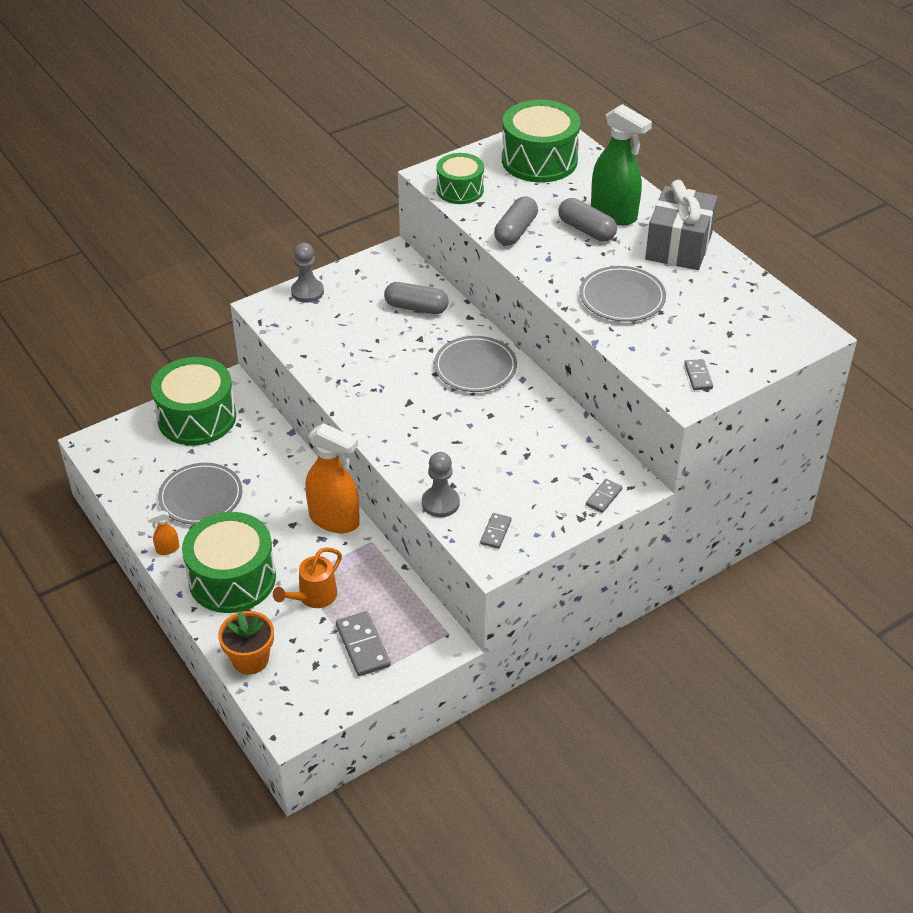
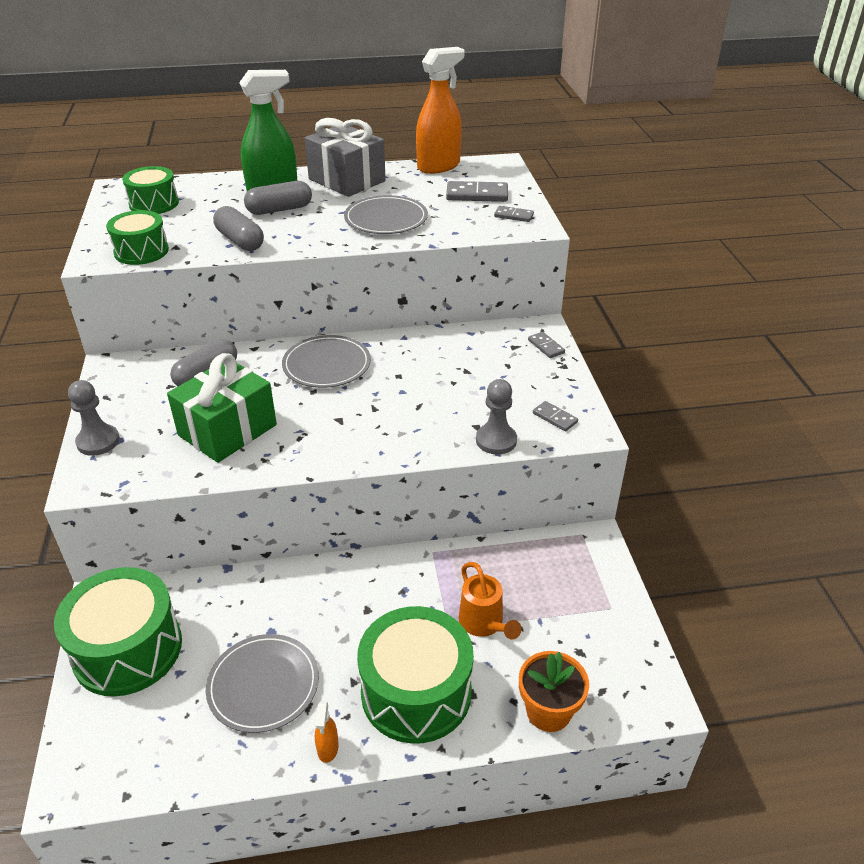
camera: 65 degrees left, 5 degrees down
orange spray bottle [305,423,360,533] -> orange spray bottle moved to [416,47,465,174]
grey domino [336,611,391,676] -> grey domino moved to [446,181,508,202]
green drum [502,100,580,182] -> green drum [122,166,179,214], size x0.60
none -> green gift [167,353,277,463]

